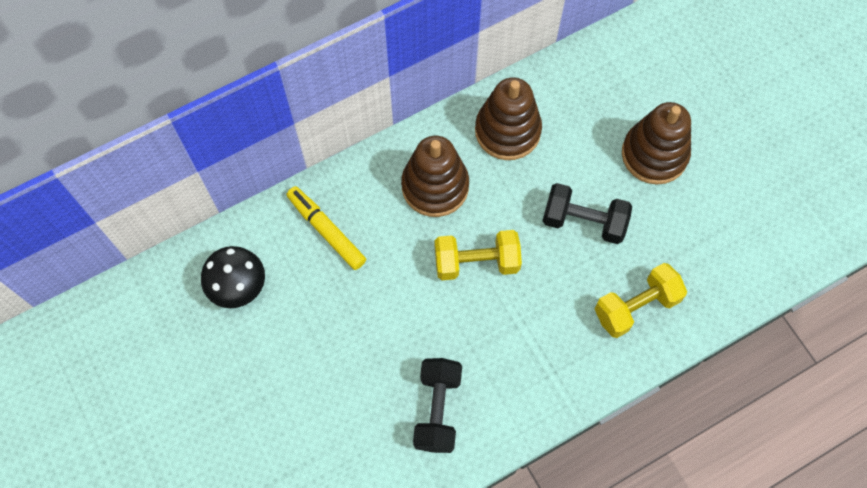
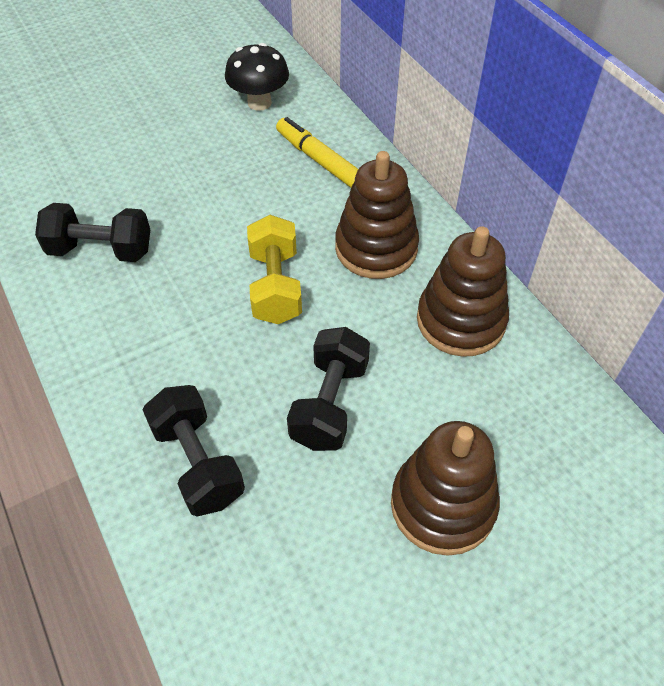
camera: 90 degrees right, 15 degrees down
yellow marker [287,186,366,270] -> yellow marker turned 90 degrees counterclockwise [276,117,358,188]
yellow dumbbell [595,263,687,338] -> black dumbbell [143,385,245,517]

